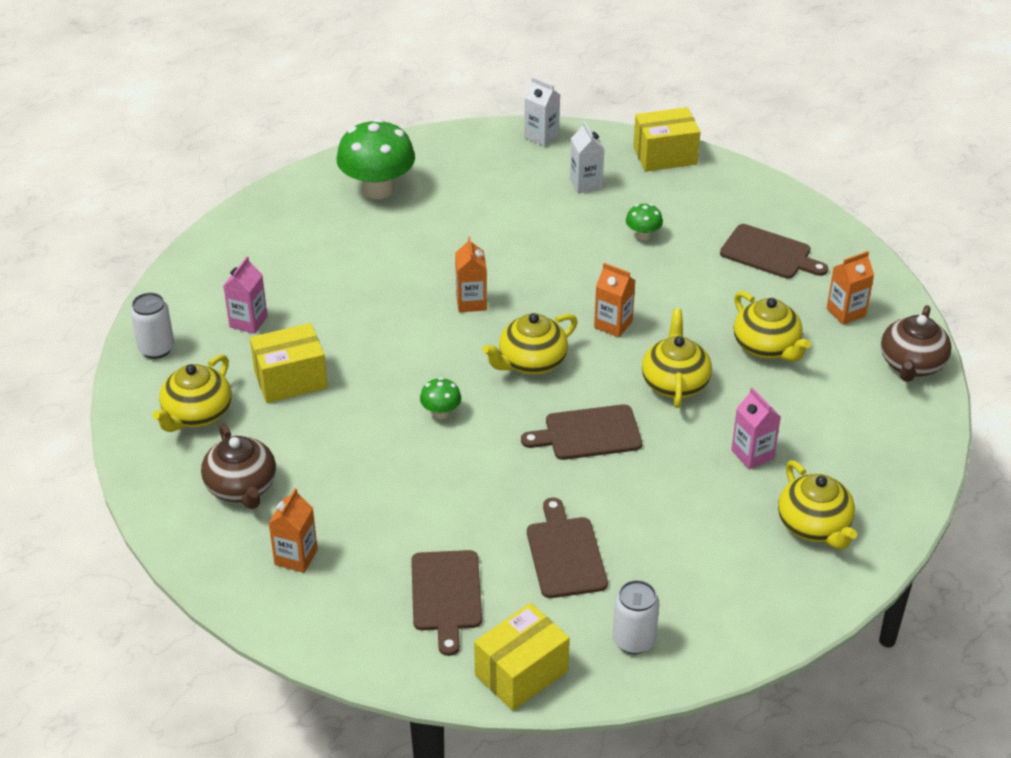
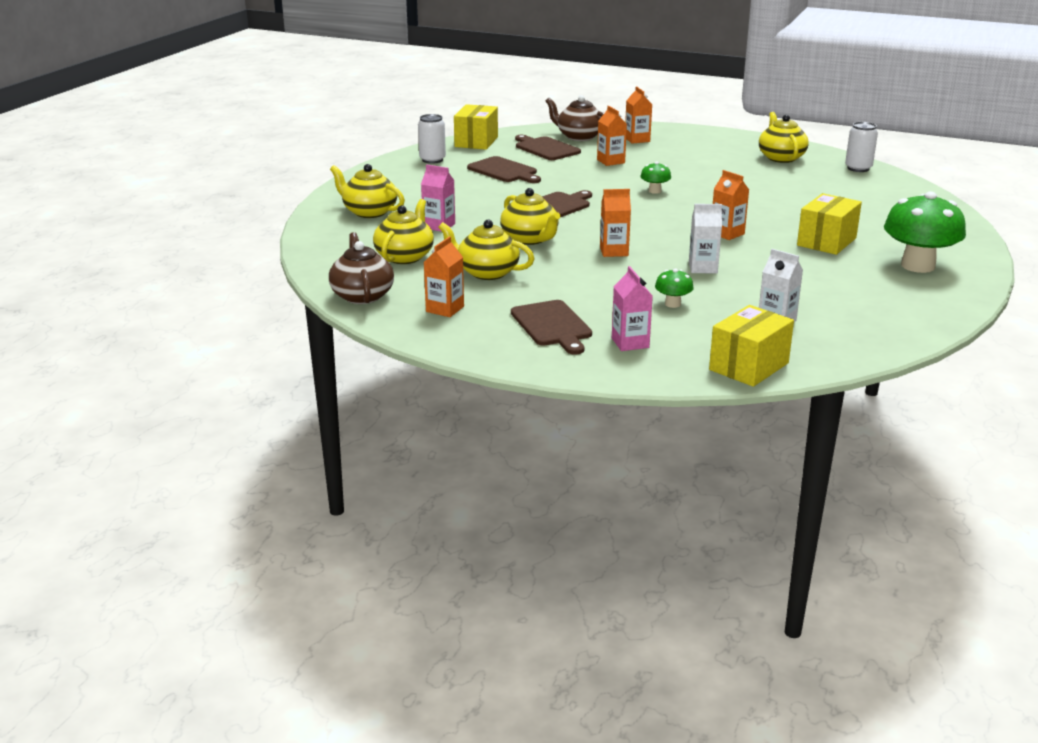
camera: 145 degrees right, 15 degrees down
brown teapot [201,424,276,509] -> brown teapot moved to [546,95,604,141]
pink carton [223,256,268,334] -> pink carton moved to [612,266,653,351]
yellow box [250,323,328,403] -> yellow box moved to [797,193,862,255]
yellow teapot [482,313,578,375] -> yellow teapot moved to [373,199,434,264]
white carton [524,77,560,147] -> white carton moved to [689,204,722,274]
brown cutting board [720,224,828,279] -> brown cutting board turned 105 degrees counterclockwise [511,300,592,355]
none -> orange carton [597,106,627,166]

